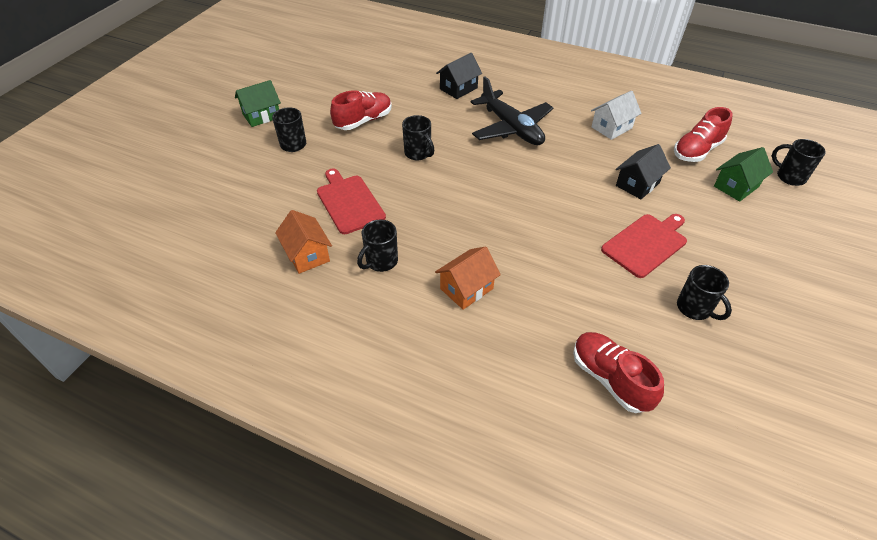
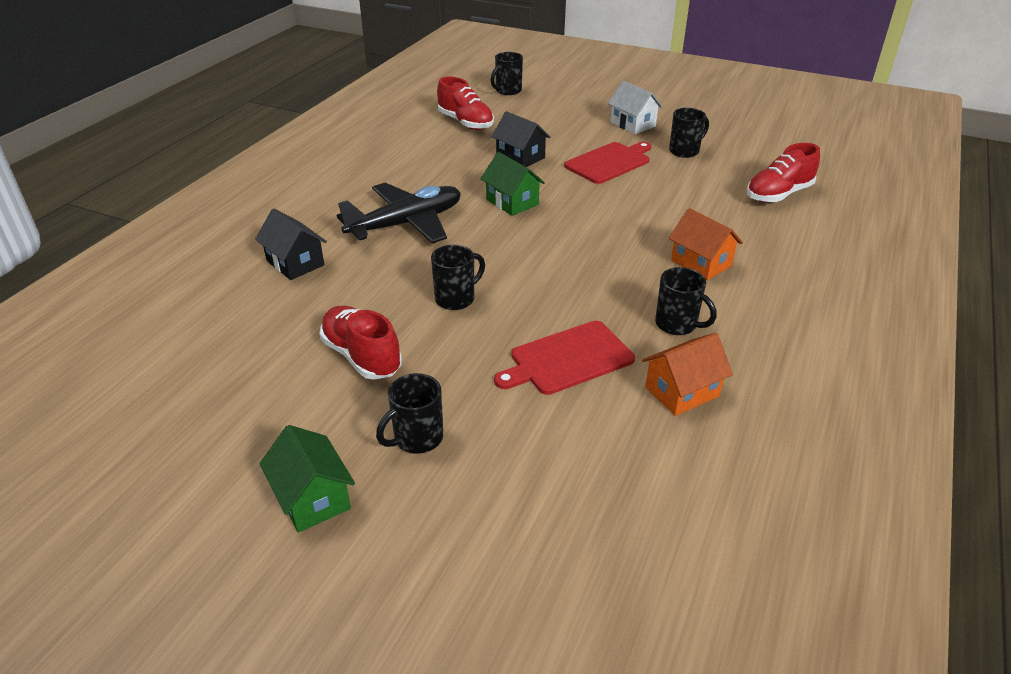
camera: 90 degrees left, 10 degrees down
white house [591,91,642,140] -> white house moved to [608,81,663,134]
red cutting board [601,214,687,278] -> red cutting board turned 90 degrees clockwise [564,142,651,184]
green house [714,147,773,202] -> green house moved to [481,152,545,216]

